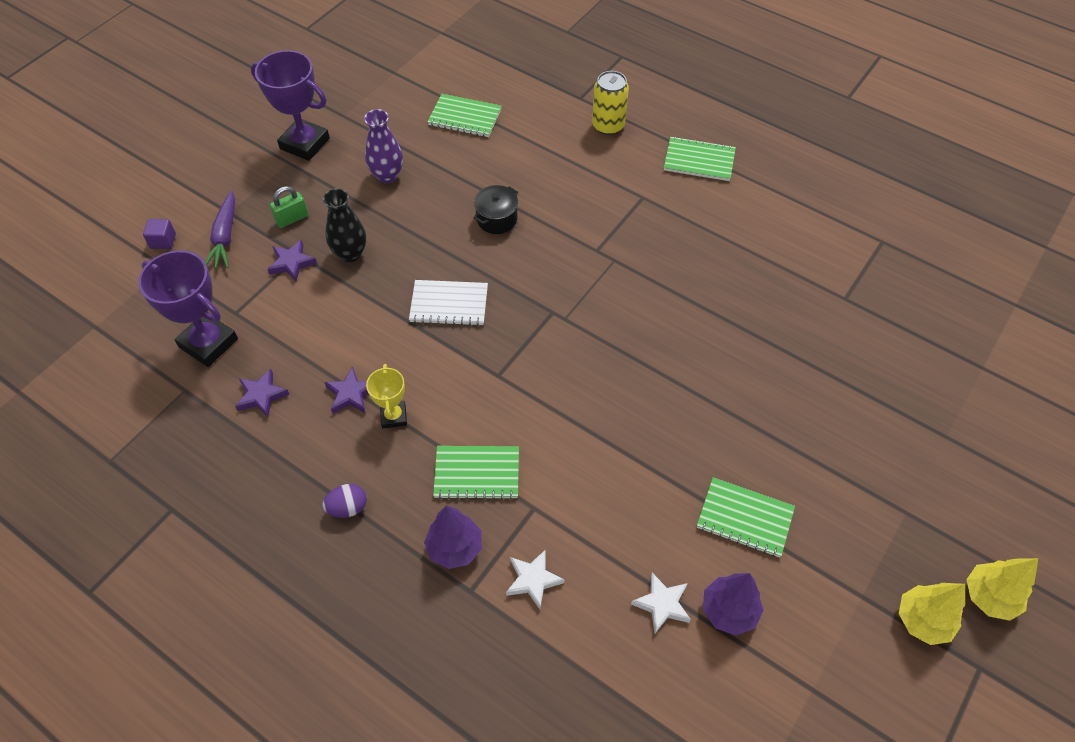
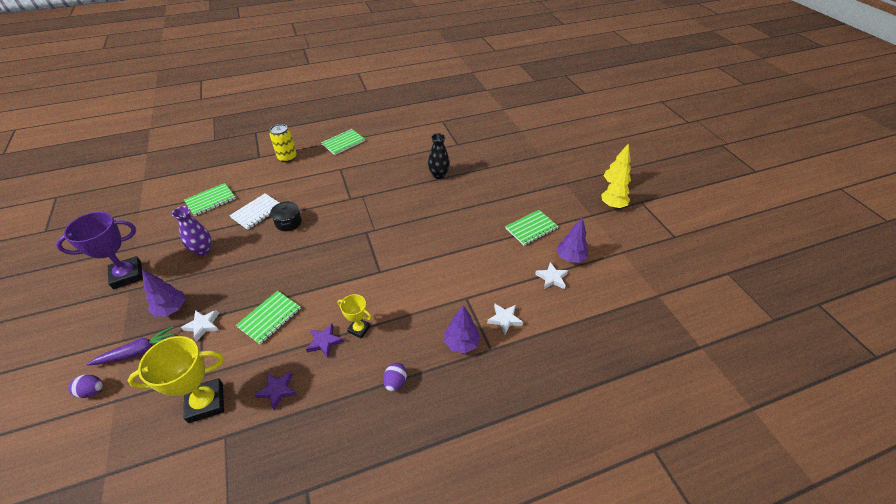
camera: 55 degrees left, 10 degrees down
purple trophy [138,250,238,367] -> yellow trophy [128,336,224,423]
purple cube [143,219,176,249] -> purple egg [69,374,103,398]
purple carrot [205,191,235,268] -> purple carrot turned 60 degrees counterclockwise [86,326,174,365]
purple star [267,240,317,282] -> white star [181,310,219,342]
green padlock [270,186,308,228] -> purple tree [142,270,186,317]
black vase [323,188,366,262] -> black vase moved to [428,133,450,179]
white notebook [409,280,488,326] -> white notebook moved to [229,193,279,230]
green notebook [433,446,519,500] -> green notebook moved to [236,291,301,345]

